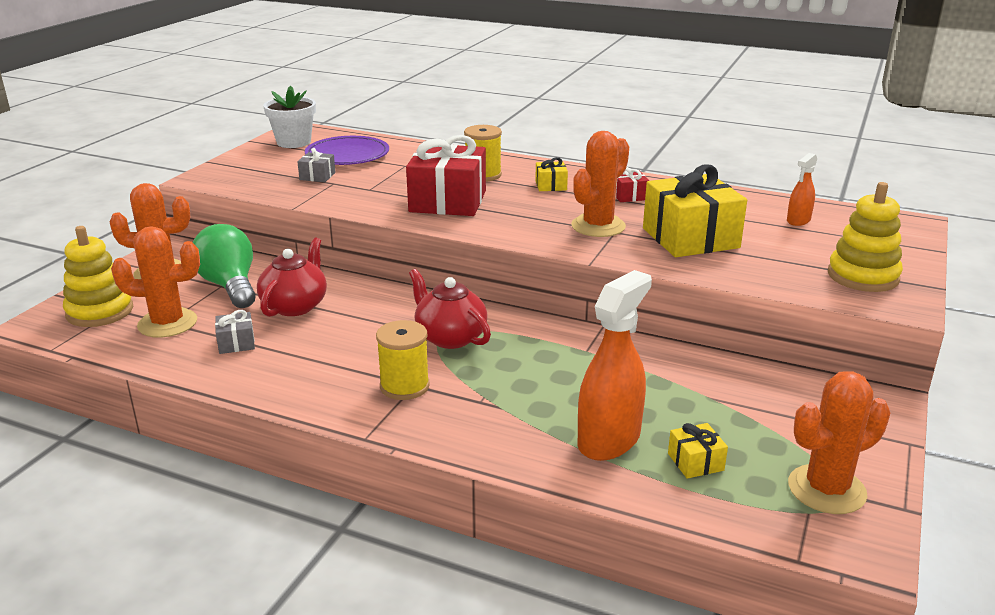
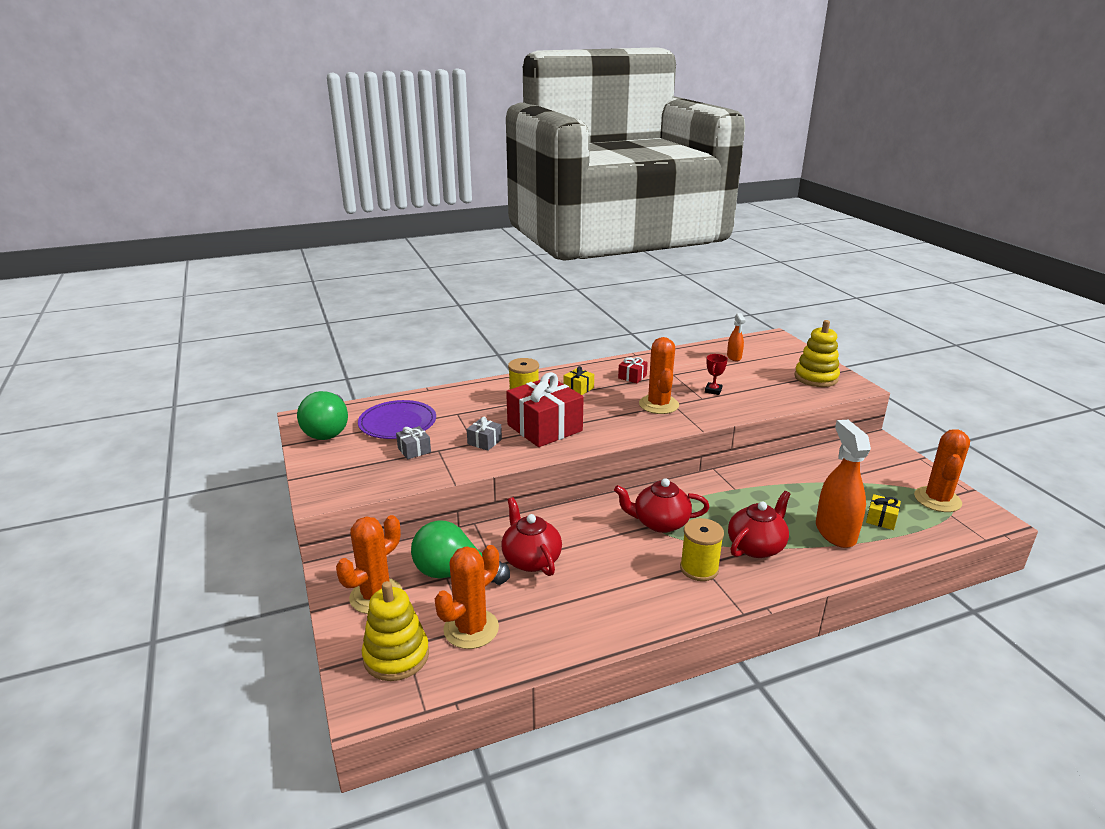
camera: 45 degrees left, 0 degrees up
grey gift [215,310,255,354] -> grey gift moved to [467,417,502,451]
white flower pot [263,85,316,148] -> green light bulb [297,391,348,440]
yellow gift [643,164,747,257] -> red trophy [705,354,728,395]
none -> red teapot [728,491,791,558]

